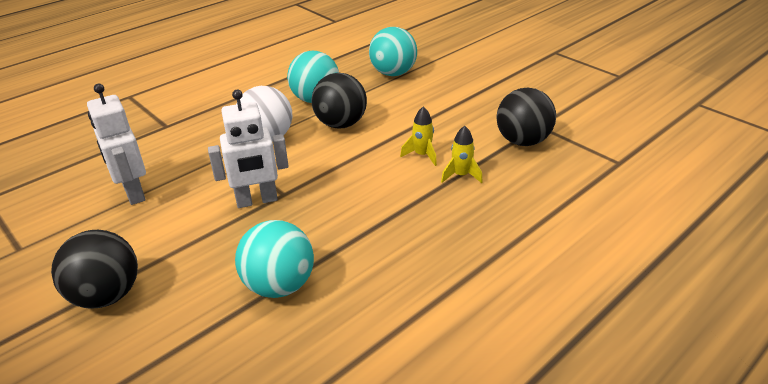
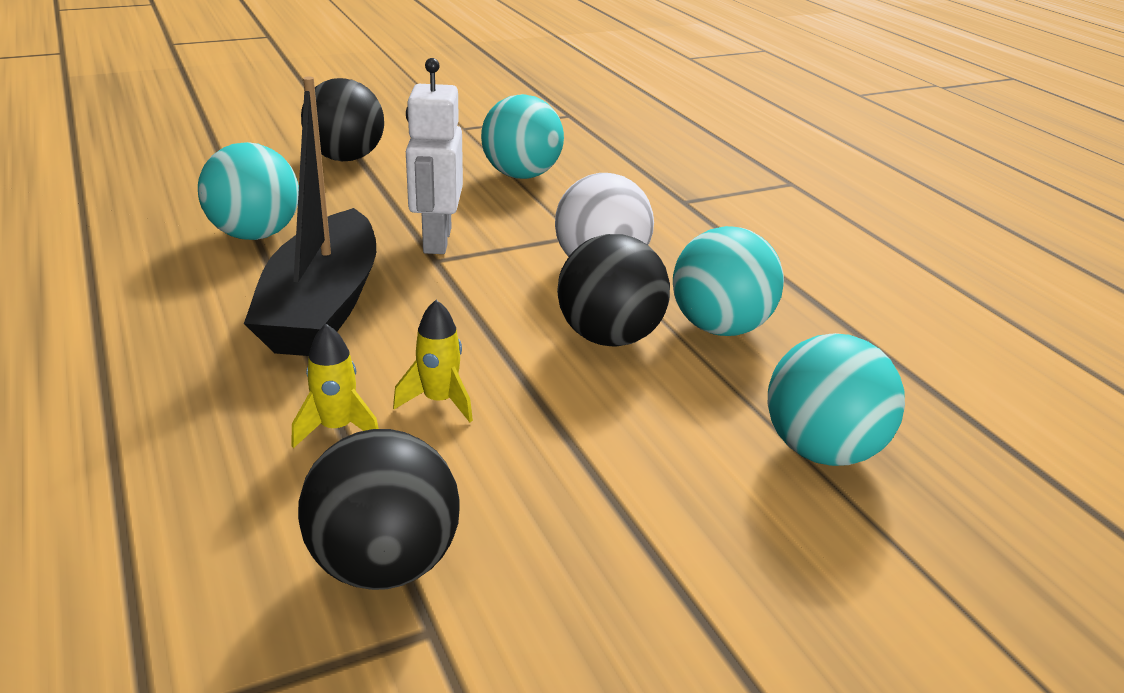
camera: 105 degrees right, 5 degrees down
white robot [87,84,146,205] -> turquoise ball [481,94,564,179]
none -> black boat [244,77,376,356]

